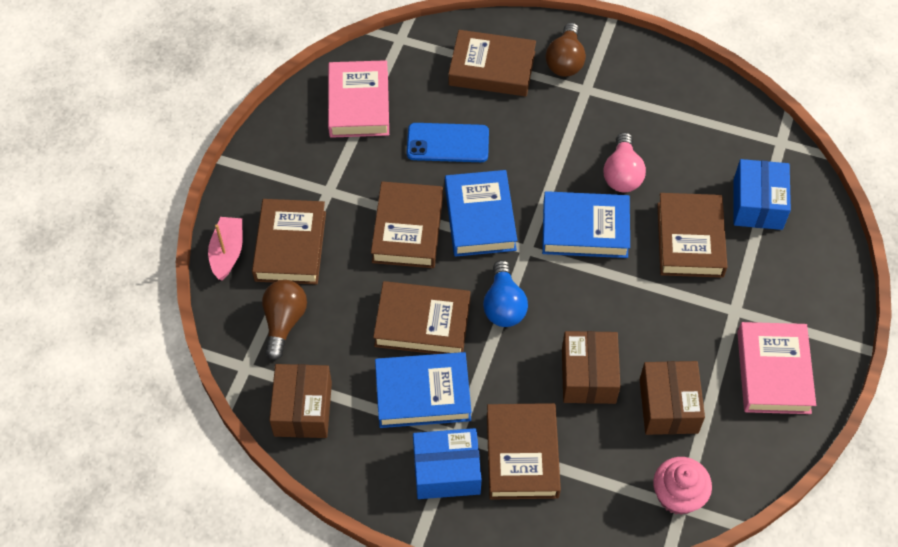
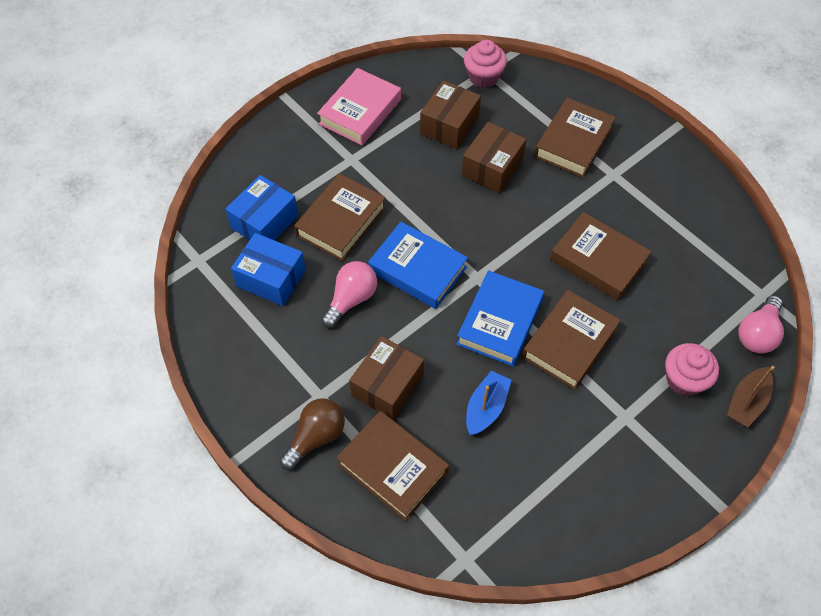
camera: 150 degrees left, 0 degrees up
pink boat [208,217,243,280] -> brown boat [727,366,775,427]
brown book [252,199,326,285] -> pink cupcake [665,343,719,396]
brown light bulb [262,280,307,360] -> none
brown box [269,364,332,438] -> brown box moved to [349,336,424,420]
pink book [328,60,389,138] -> none
blue book [375,352,472,428] -> none
blue phone [407,123,489,162] -> blue boat [466,371,511,435]
blue box [413,428,481,499] -> blue box moved to [231,233,306,306]
blue light bulb [483,260,528,327] -> none
none -> pink light bulb [738,295,784,354]

